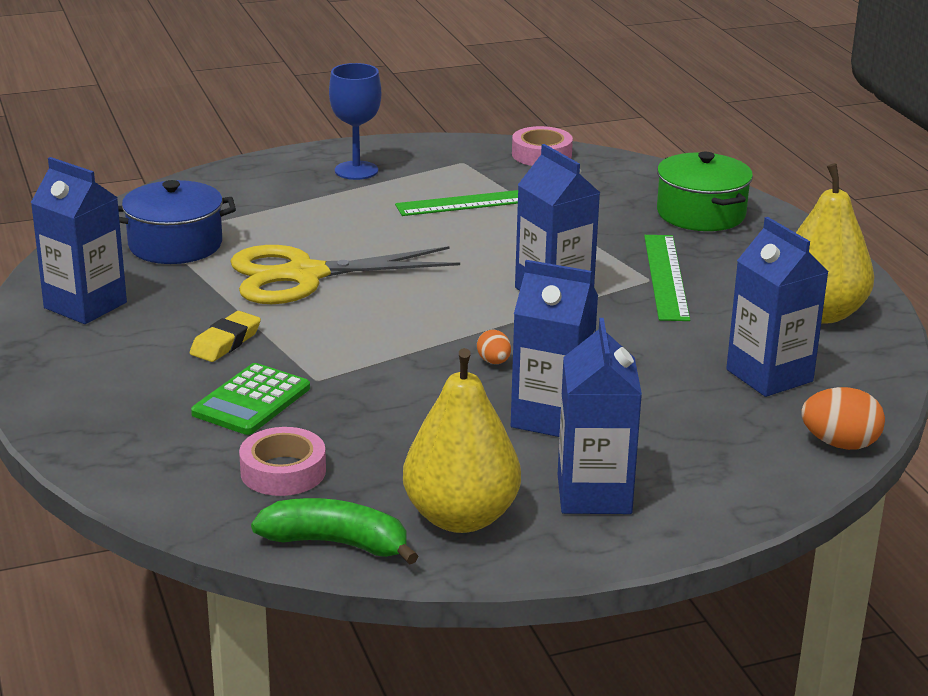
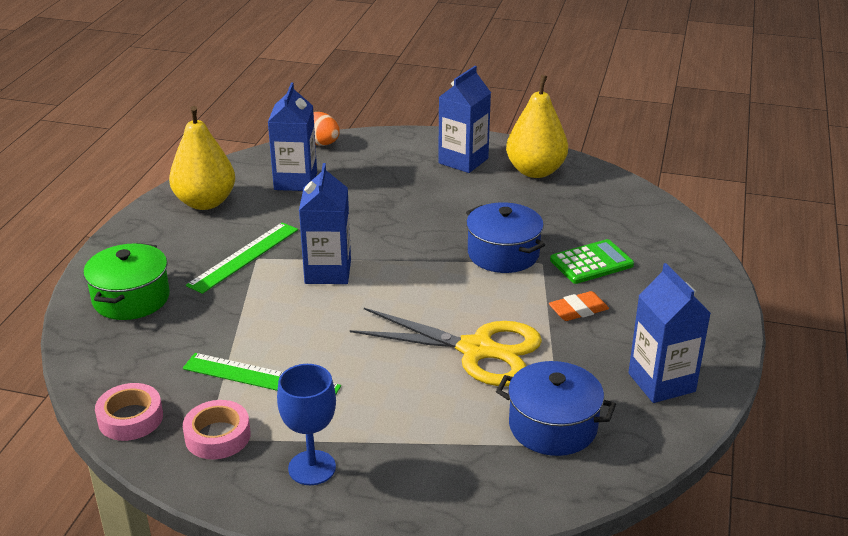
camera: 145 degrees left, 5 degrees up
yellow eraser [190,311,261,362] -> orange eraser [549,291,609,321]
pink tape [239,427,326,496] -> pink tape moved to [183,400,251,459]
green banana [251,498,418,564] -> none
orange egg [477,330,511,364] -> none
blue carton [511,260,598,437] -> none
none -> blue pot [466,202,545,273]

